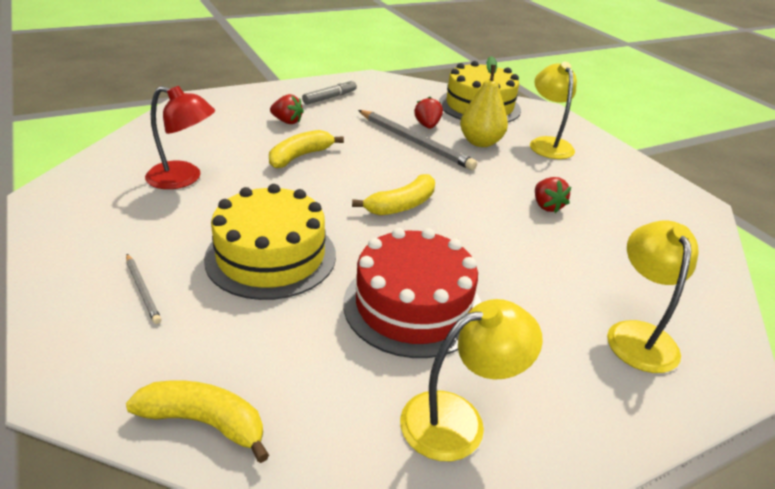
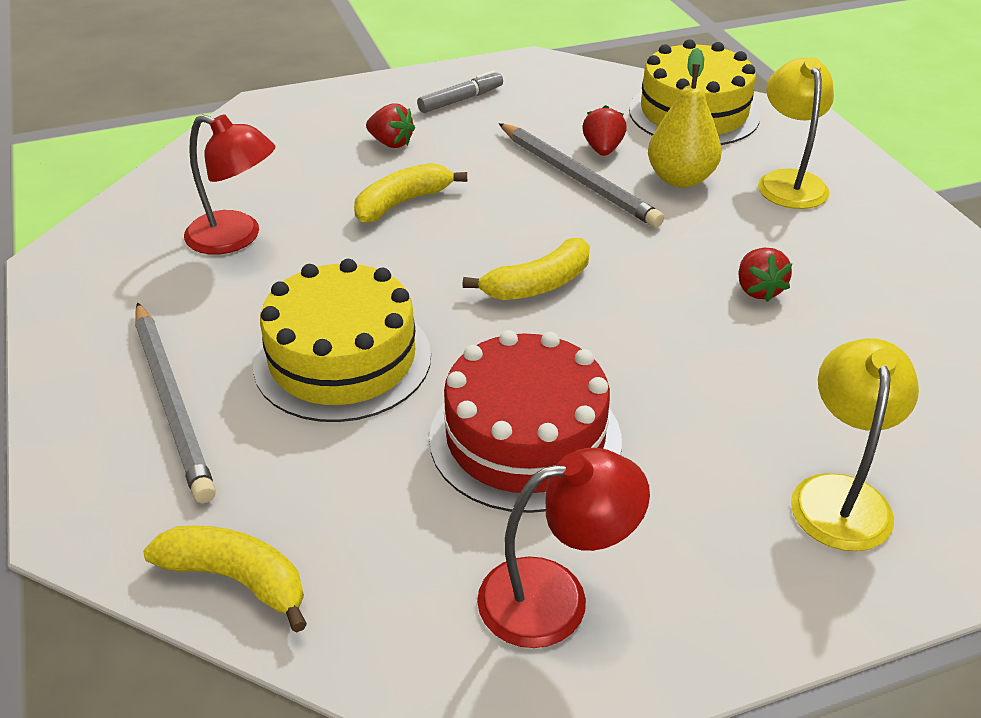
camera: 10 degrees right, 5 degrees up
grey pencil [126,254,161,324] -> grey pencil [135,303,216,503], size x2.03
yellow lamp [400,299,543,461] -> red lamp [477,448,650,648]

